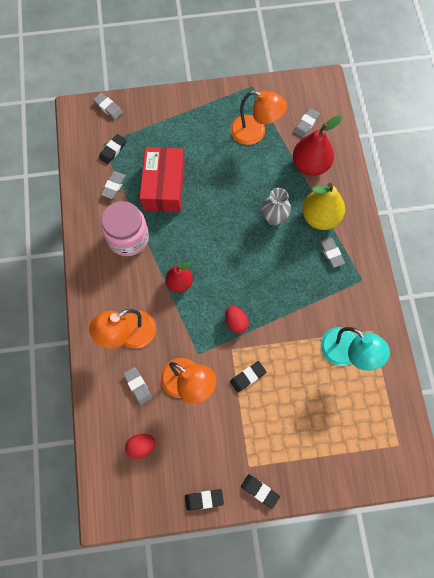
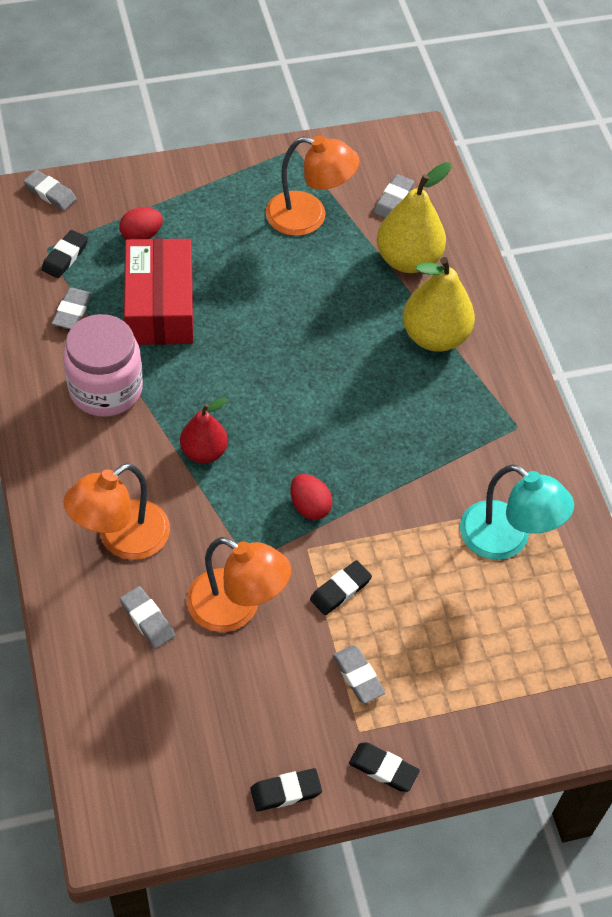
camera: 10 degrees left, 15 degrees down
red egg [125,434,156,459] -> red egg moved to [119,207,163,240]
grey vase [262,188,291,226] -> none
red pear [293,115,342,176] -> yellow pear [377,162,451,273]
grey eraser [319,237,345,268] -> grey eraser moved to [332,645,386,704]

